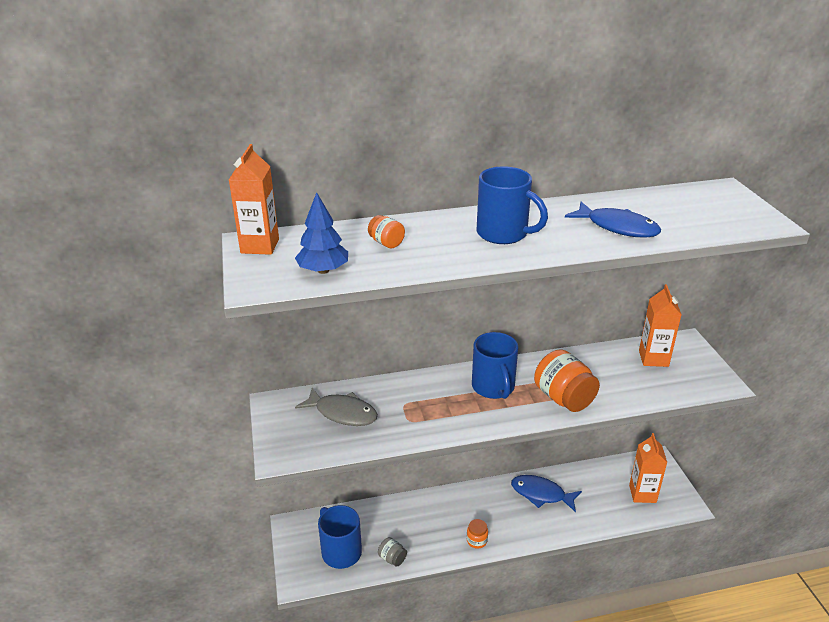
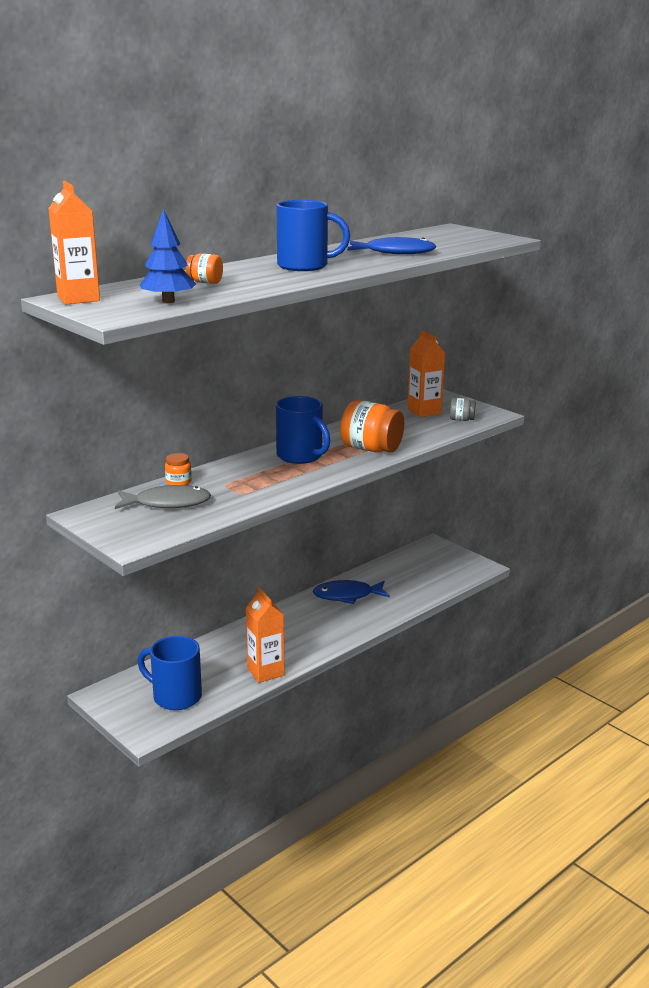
camera: 30 degrees left, 10 degrees down
grey jar [378,537,407,567] -> grey jar moved to [450,398,476,421]
orange jar [467,519,488,549] -> orange jar moved to [165,453,192,485]
orange carton [629,433,667,503] -> orange carton moved to [246,587,285,683]

